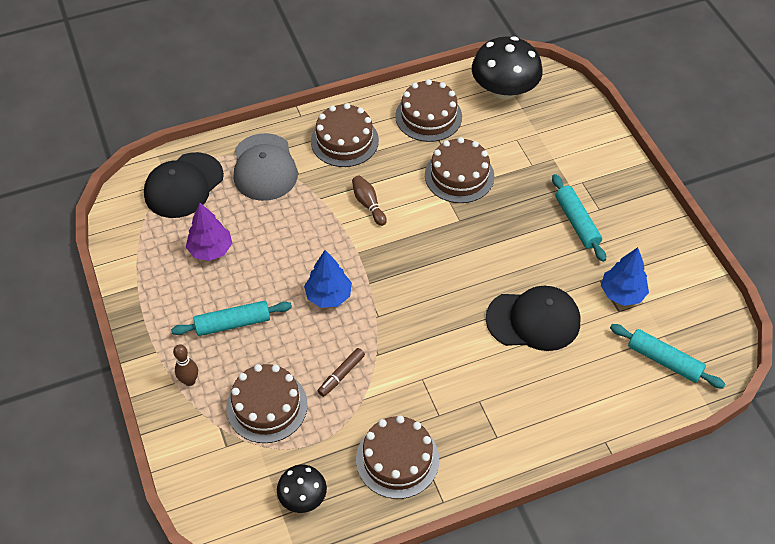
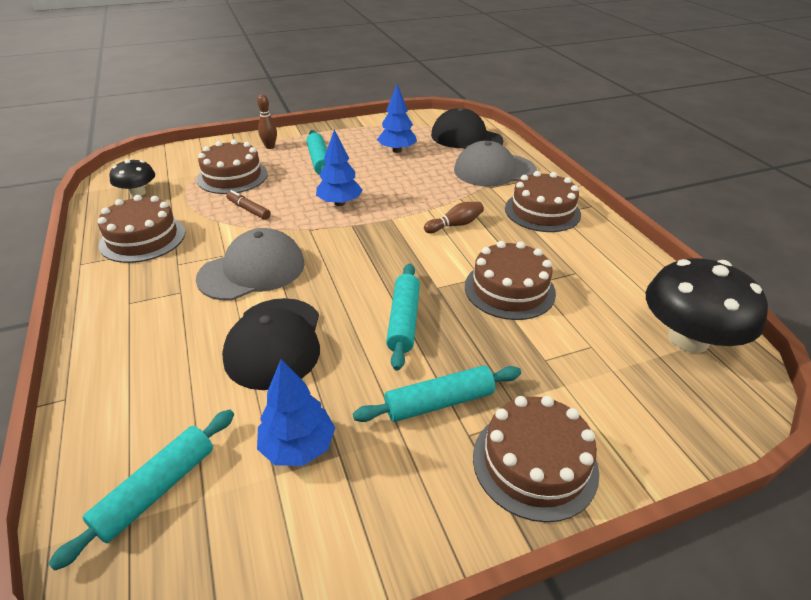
camera: 90 degrees right, 15 degrees down
purple tree [186,203,232,261] -> blue tree [377,84,417,153]
brown cake [395,79,462,142] -> brown cake moved to [473,396,599,522]
none -> grey cap [196,228,305,301]
none -> turquoise rolling pin [386,264,420,371]

